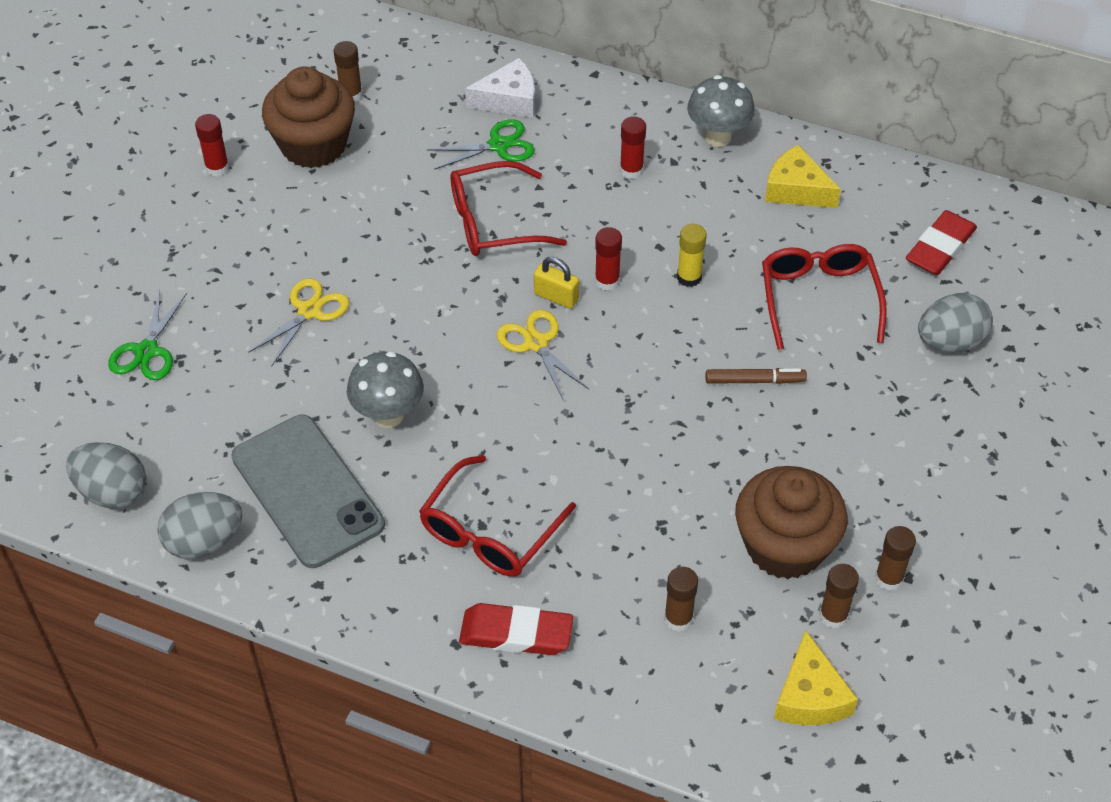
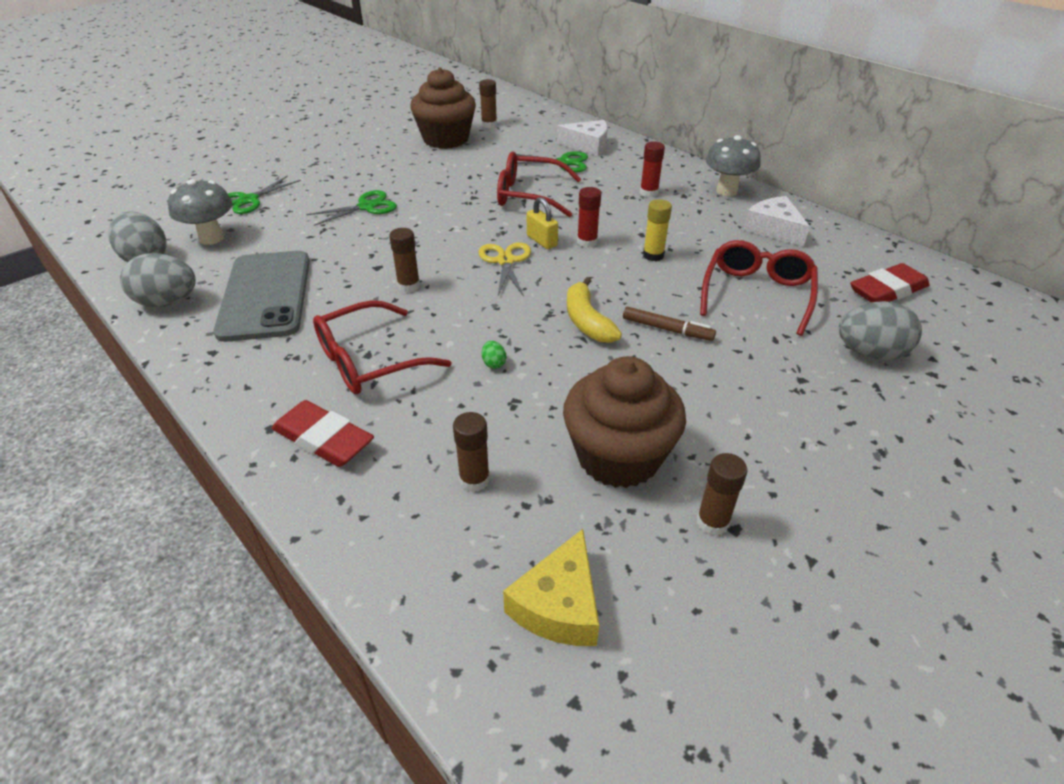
camera: 25 degrees right, 10 degrees down
red glue stick [195,114,229,176] -> none
yellow scissors [249,278,349,366] -> green scissors [306,190,397,226]
grey mushroom [347,351,424,428] -> grey mushroom moved to [168,179,233,245]
yellow cheese [765,145,841,208] -> white cheese [744,196,810,247]
brown glue stick [819,564,859,628] -> brown glue stick moved to [389,228,420,293]
none -> green egg [482,341,506,369]
none -> yellow banana [567,277,622,343]

